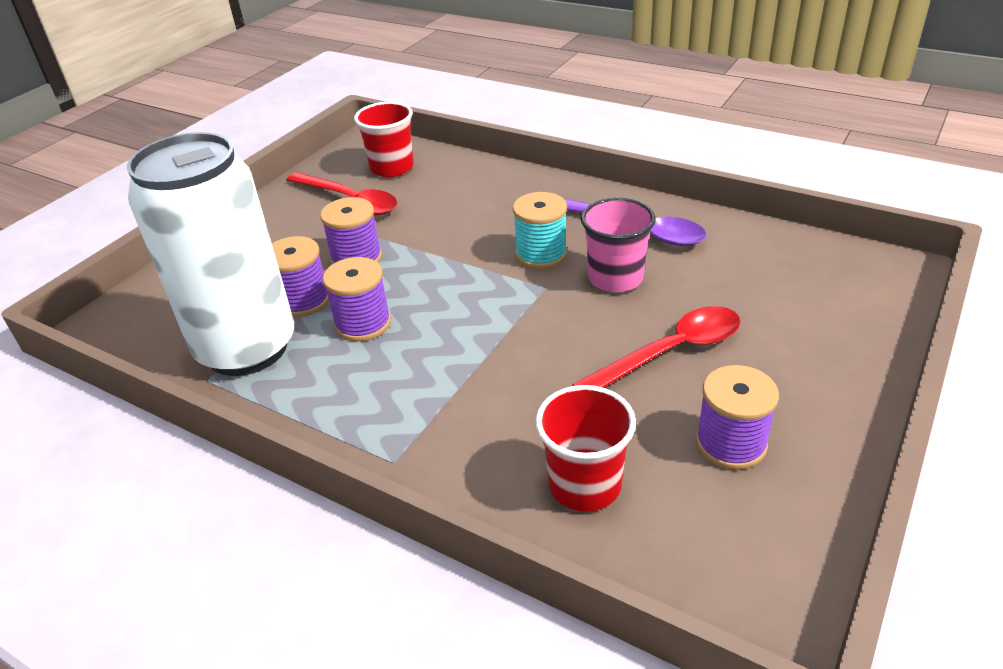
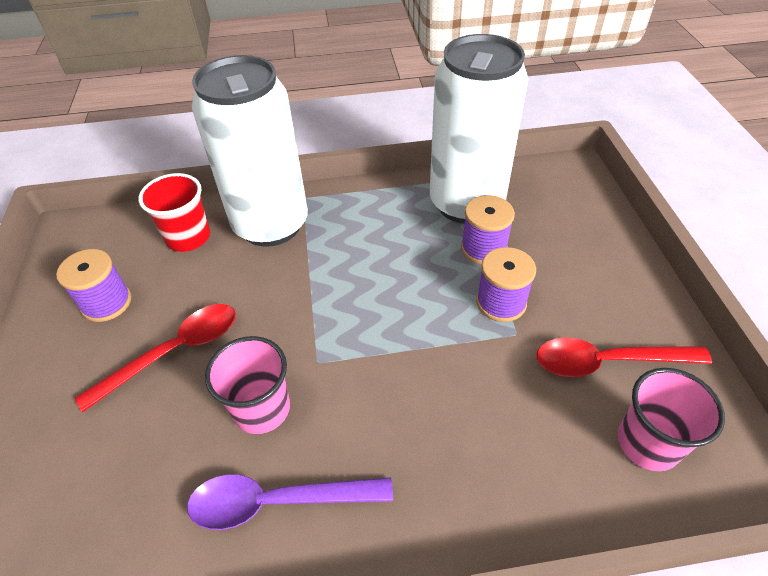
camera: 140 degrees right, 10 degrees up
purple spool [323,257,391,342] -> none
red cup [354,102,414,177] -> pink cup [618,368,725,471]
turquoise spool [513,192,568,269] -> none
red spoon [572,306,741,388] -> red spoon turned 150 degrees counterclockwise [75,304,236,412]
none -> white can [192,55,308,247]

